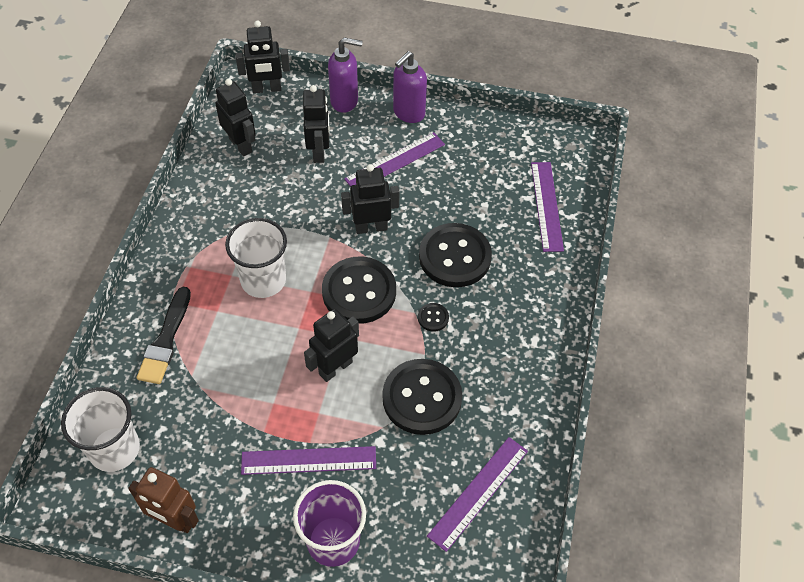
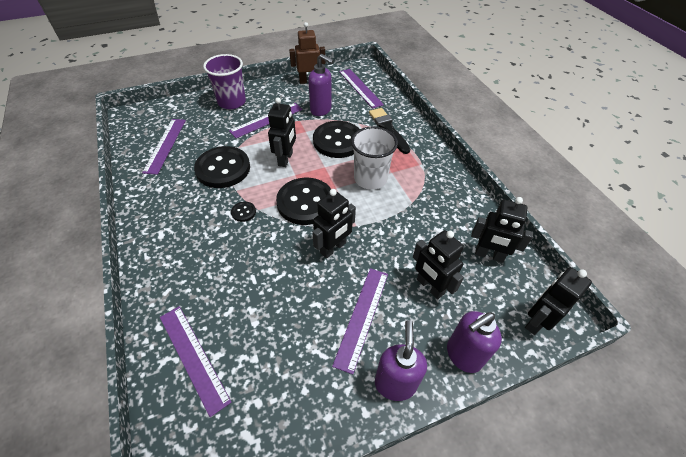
camera: 145 degrees right, 5 degrees down
white cup [61,387,140,472] -> purple ruler [339,69,384,109]
black button [419,223,492,287] -> black button moved to [313,121,359,158]
none -> purple soap dispenser [308,54,334,116]

